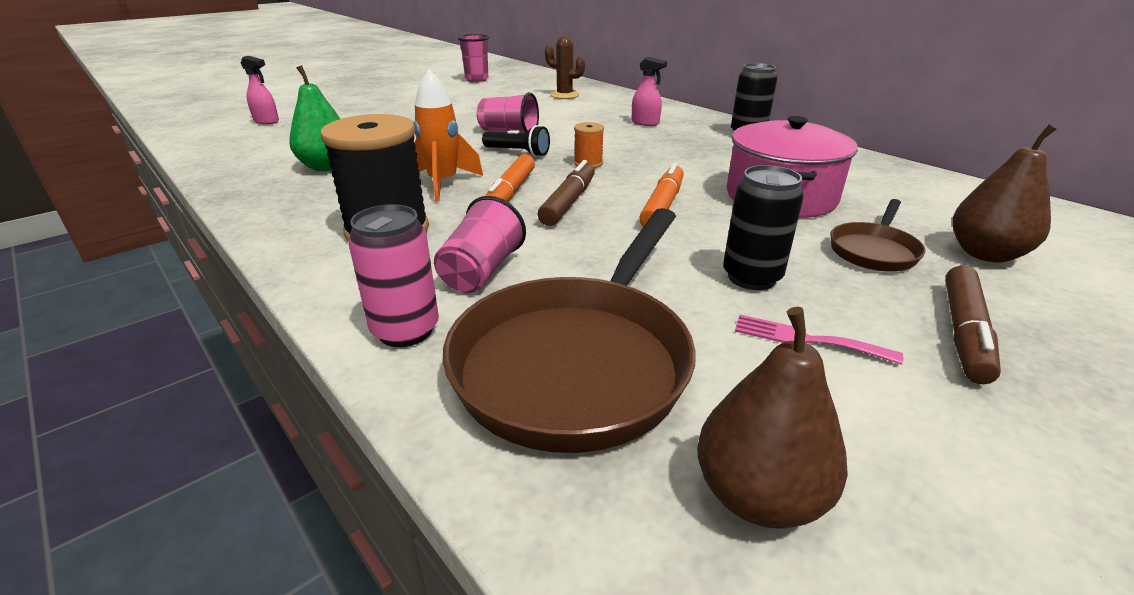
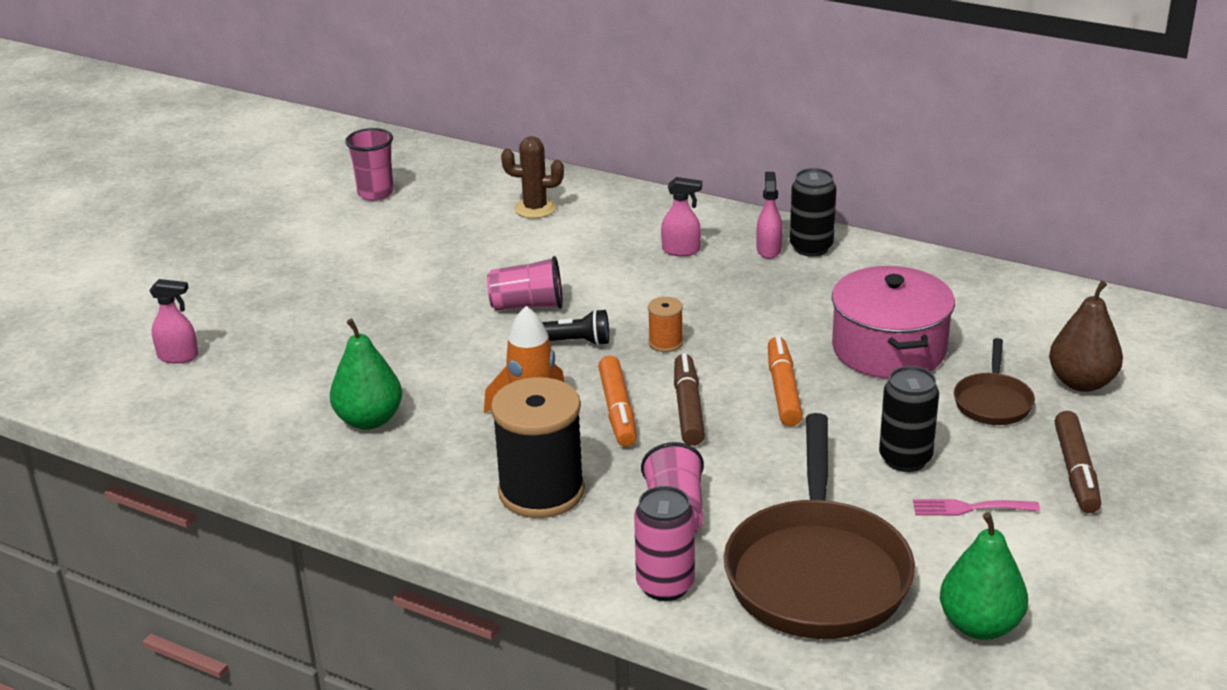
camera: 20 degrees left, 0 degrees up
brown pear [697,307,848,529] -> green pear [940,512,1028,640]
none -> pink spray bottle [756,172,783,259]

